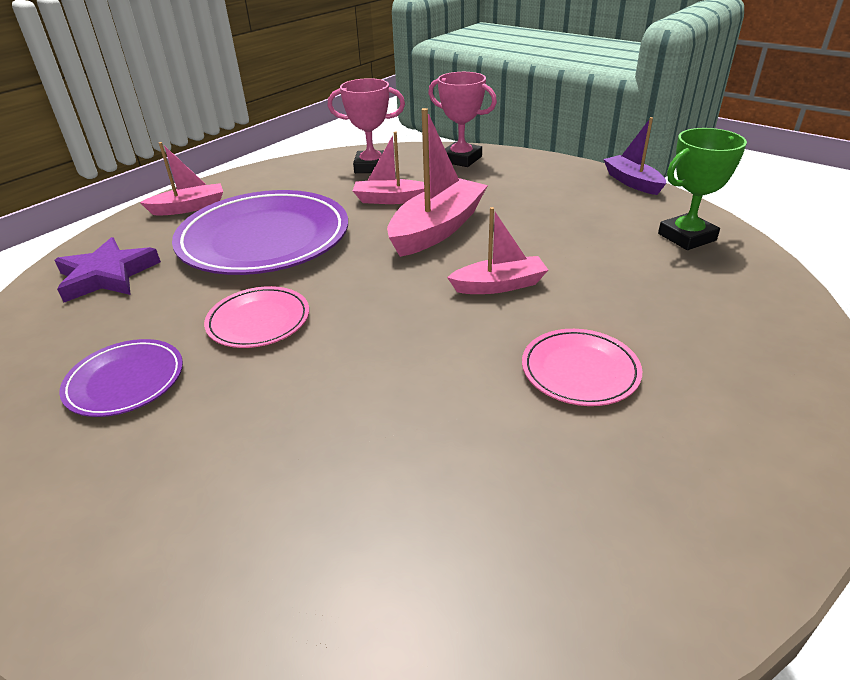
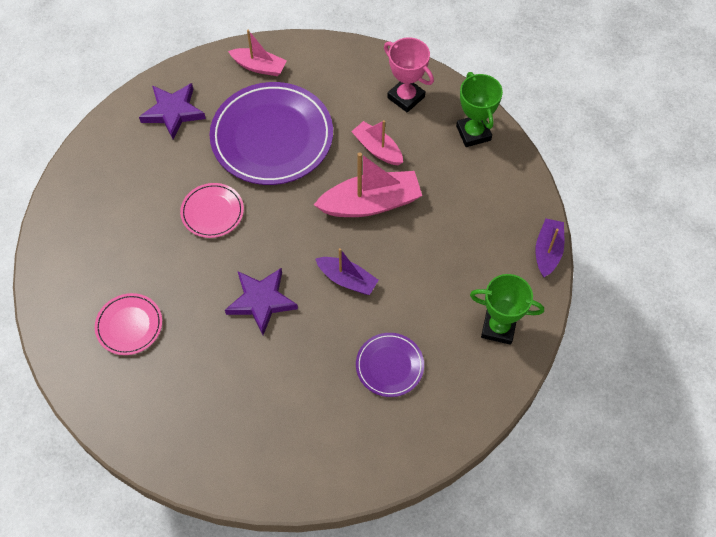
camera: 40 degrees right, 25 degrees up
purple plate [59,339,183,417] -> purple plate moved to [356,333,424,397]
pink trophy [428,72,497,167] -> green trophy [456,72,503,147]
pink boat [447,207,548,294] -> purple boat [315,248,378,295]
pink plate [522,329,642,406] -> pink plate moved to [95,293,162,355]
none -> purple star [225,268,298,335]

